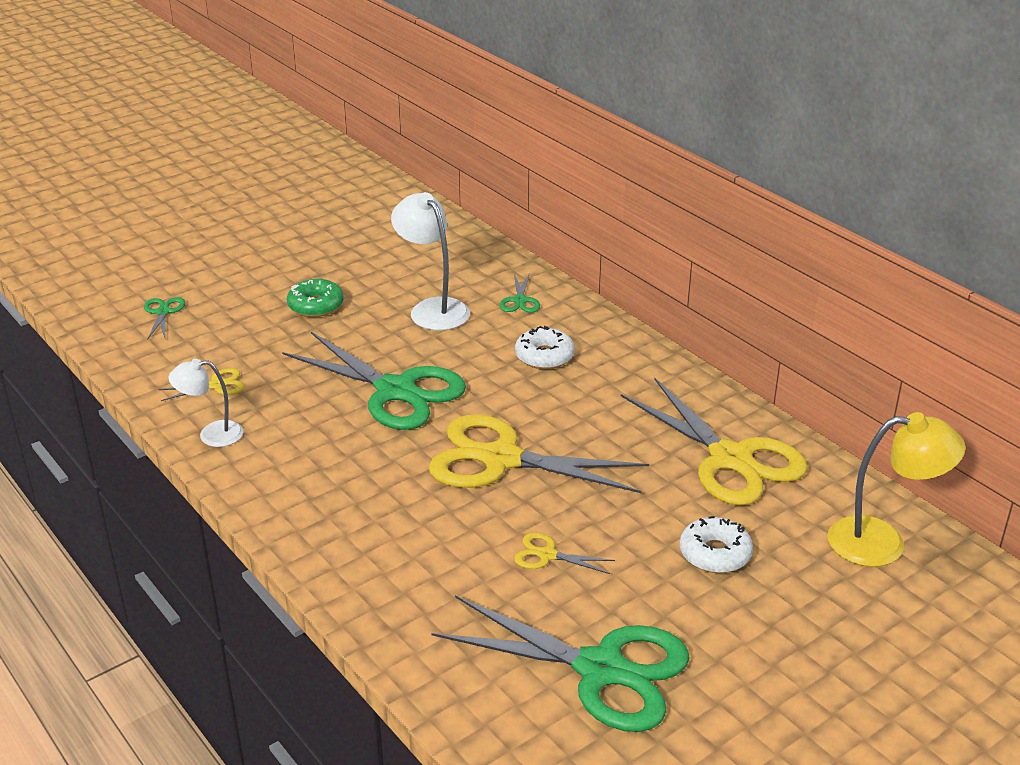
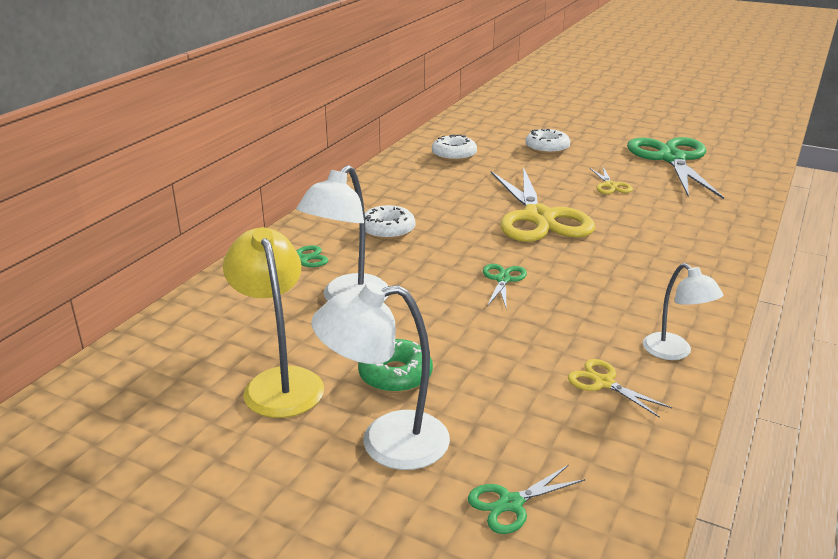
camera: 115 degrees left, 5 degrees down
green scissors [282,332,466,430] -> green scissors [483,264,527,307], size x0.42
yellow scissors [621,377,808,506] -> white donut [432,134,477,162]
yellow lamp [828,412,966,567] -> yellow lamp moved to [223,227,324,418]
none -> white lamp [311,282,450,470]

